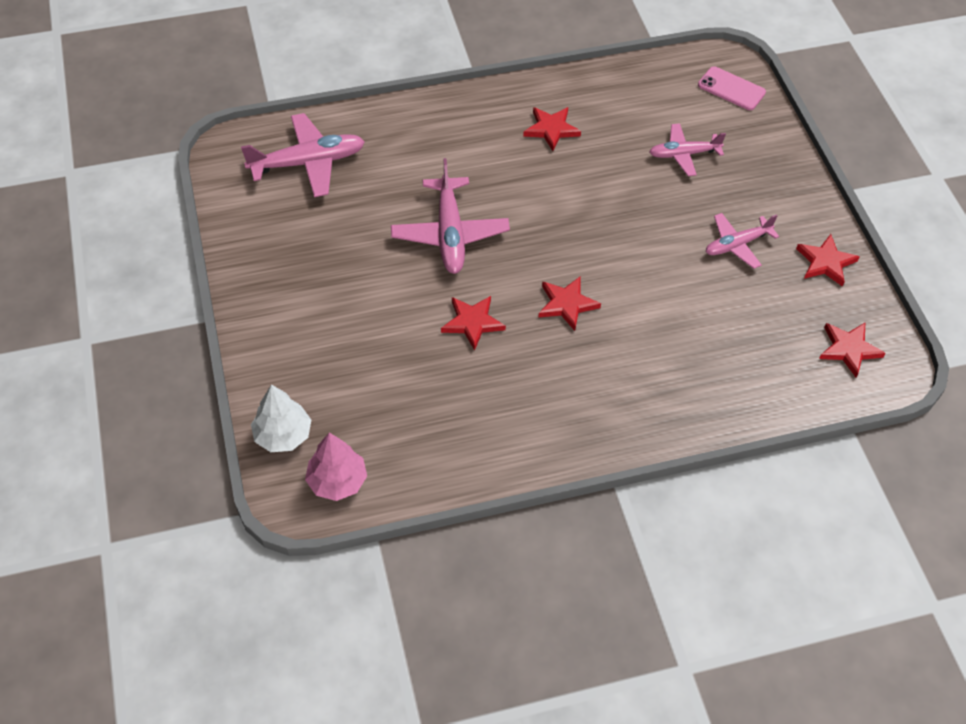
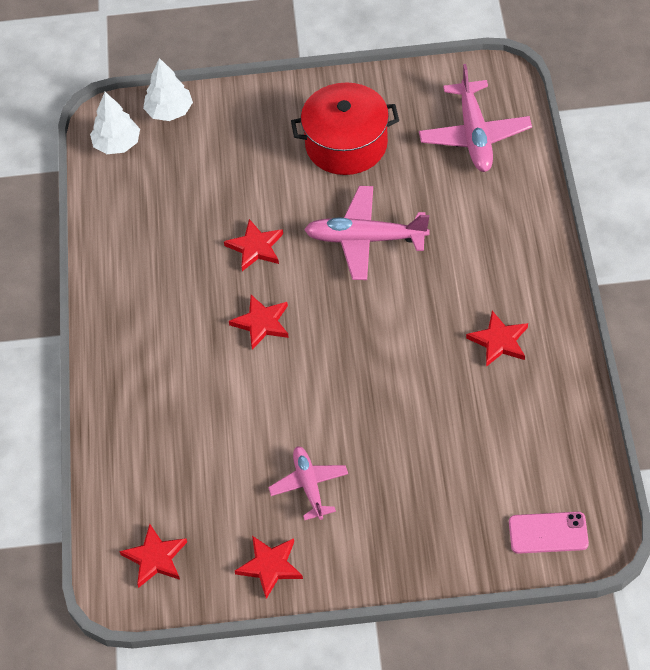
camera: 105 degrees right, 0 degrees up
pink tree [305,433,367,501] -> white tree [90,92,140,154]
pink plane [649,123,726,176] -> none
pink phone [698,66,766,110] -> pink phone turned 45 degrees clockwise [509,512,589,554]
none -> red pot [291,83,399,175]

